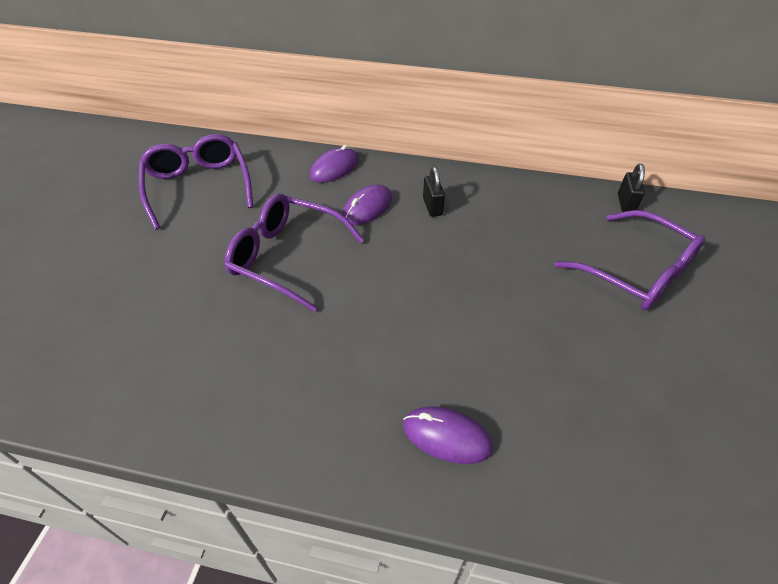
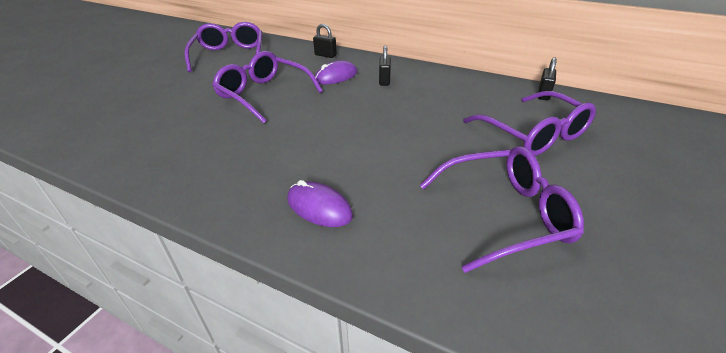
camera: 15 degrees right, 10 degrees down
purple mouse [310,145,359,183] -> black padlock [313,24,337,58]
none -> purple glasses [420,146,584,273]

